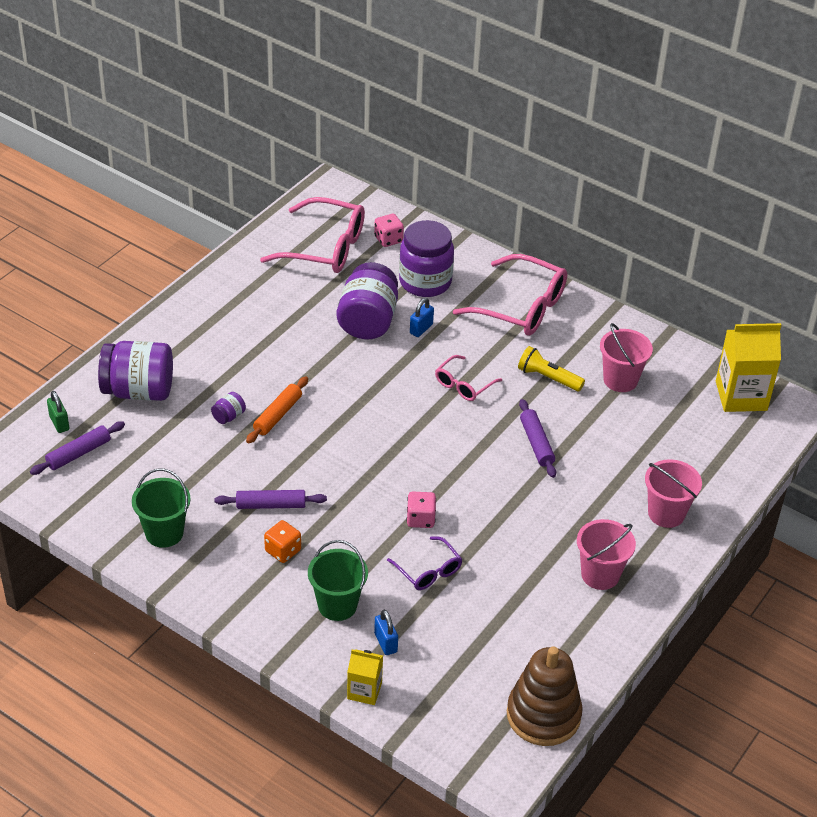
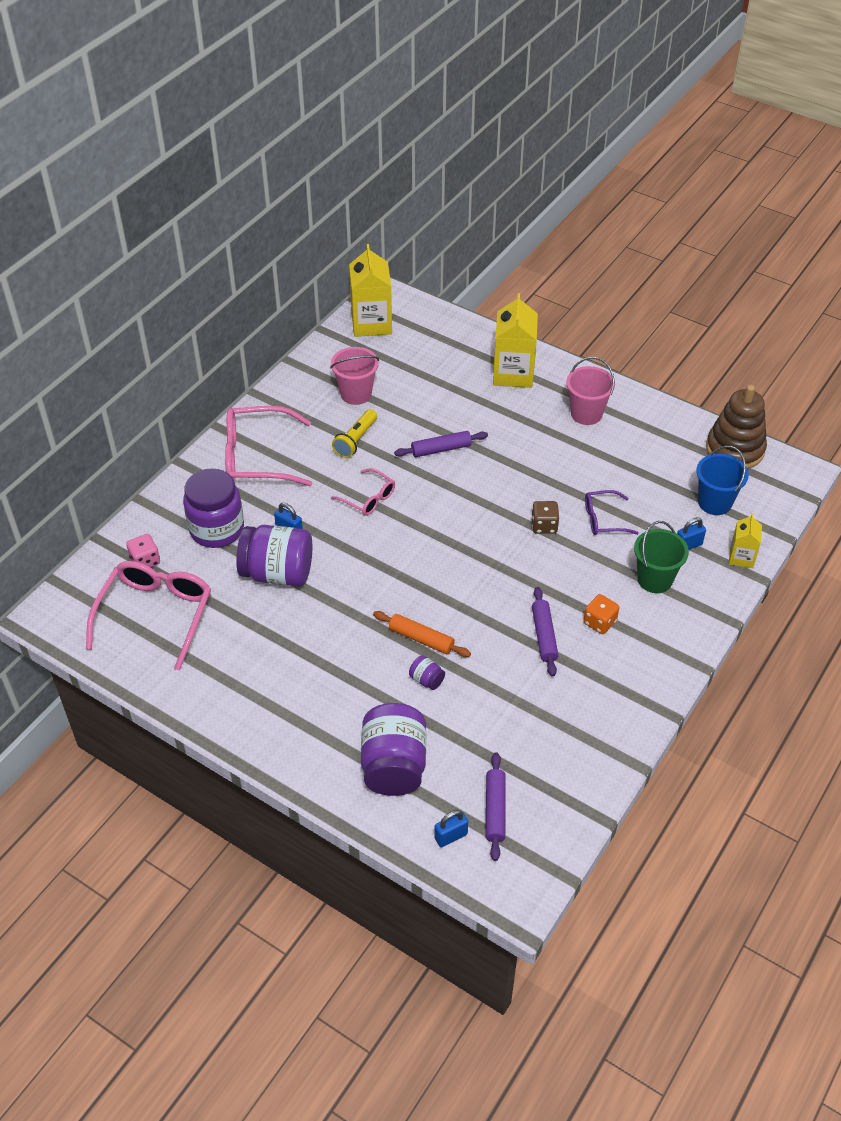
camera: 90 degrees left, 5 degrees up
purple rolling pin [30,421,125,475] -> purple rolling pin turned 45 degrees clockwise [486,752,506,861]
green padlock [47,391,69,433] -> blue padlock [434,810,468,847]
green bucket [132,468,191,548] -> none
purple glasses [387,536,462,590] -> purple glasses turned 150 degrees counterclockwise [585,490,639,535]
pink dice [407,492,436,528] -> brown dice [531,501,559,534]
pink glasses [453,254,567,336] -> pink glasses turned 120 degrees counterclockwise [225,406,312,486]
pink bucket [645,459,702,528] -> yellow carton [493,293,538,388]
none -> blue bucket [696,446,749,515]

